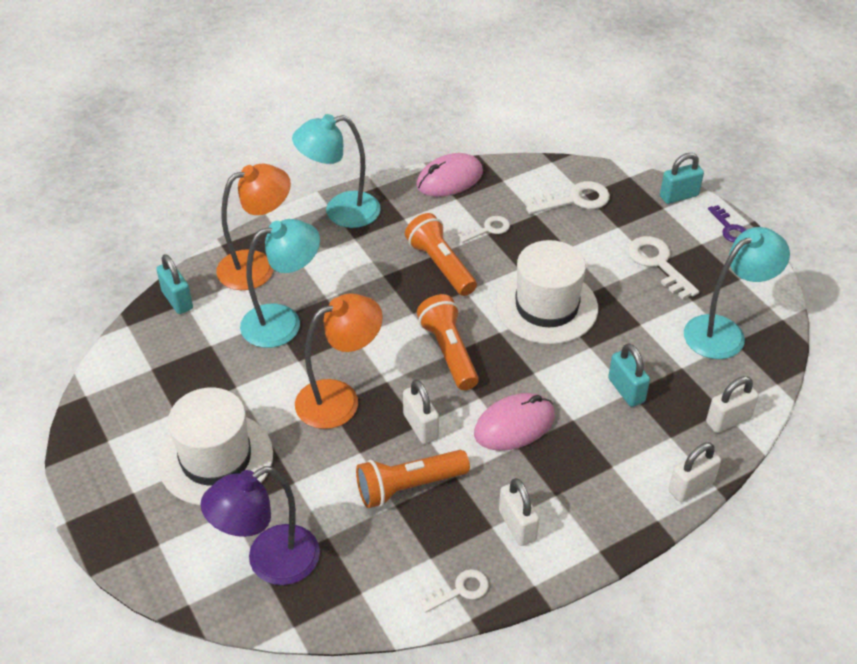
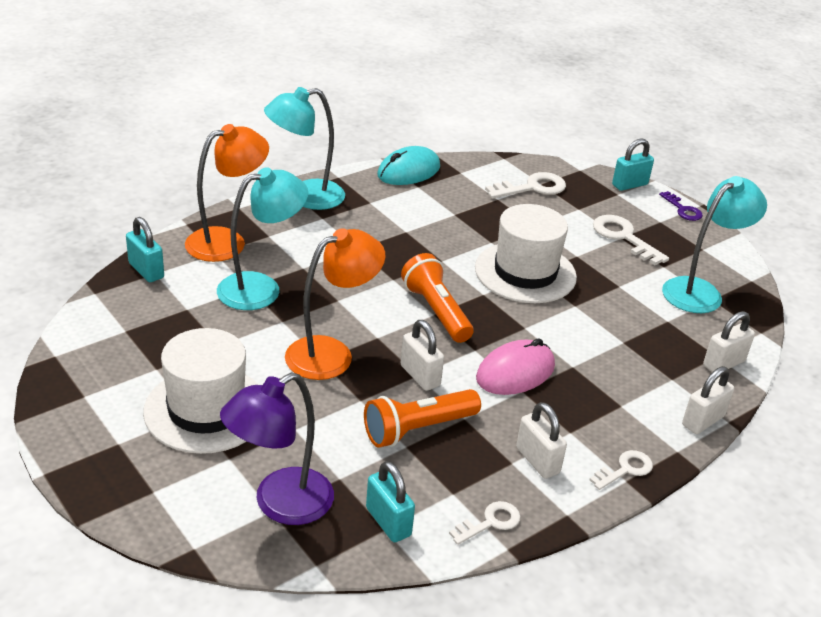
camera: 10 degrees left, 10 degrees down
orange flashlight [405,213,477,296] -> none
pink mouse [417,153,483,197] -> turquoise mouse [377,146,440,185]
white key [457,216,510,243] -> white key moved to [590,450,653,490]
turquoise padlock [608,343,650,407] -> turquoise padlock moved to [366,461,415,542]

